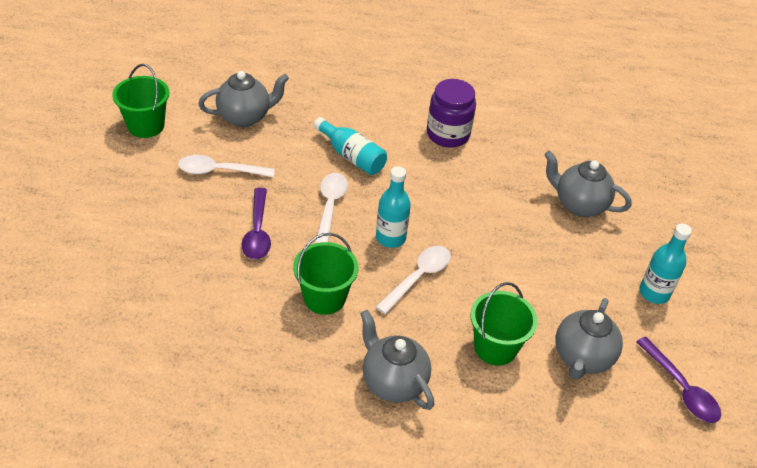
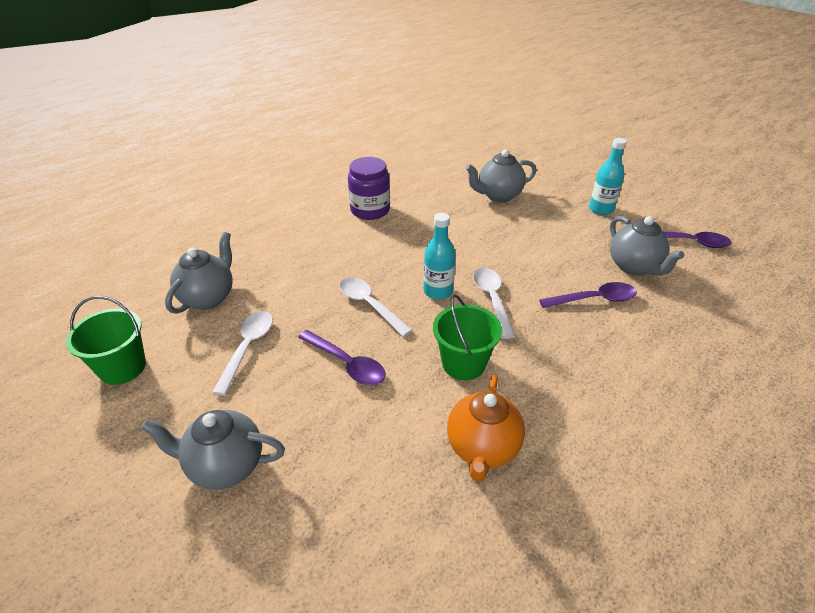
camera: 45 degrees left, 5 degrees down
white spoon [178,155,275,177] -> white spoon turned 150 degrees clockwise [212,311,273,395]
turquoise bottle [314,117,387,175] -> none
grey teapot [360,310,434,410] -> grey teapot moved to [141,410,285,490]
green bucket [470,282,538,365] -> purple spoon [539,282,637,308]
none -> orange teapot [447,375,525,481]

